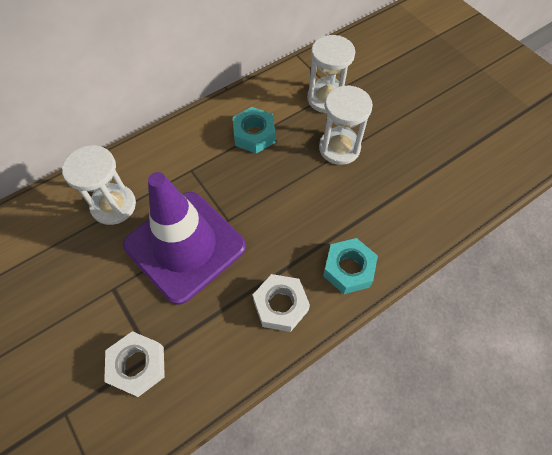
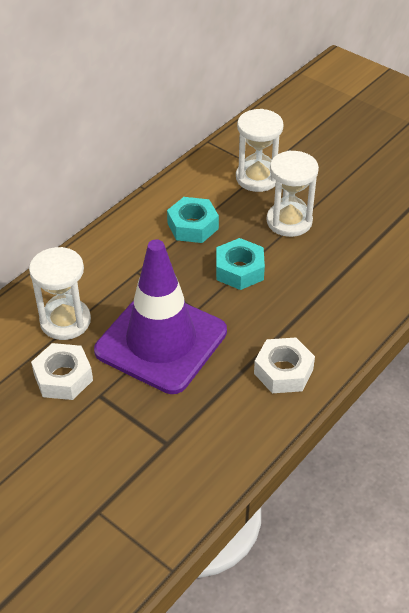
camera: 15 degrees left, 15 degrees down
white nut [104,331,165,397] -> white nut moved to [31,343,93,400]
turquoise nut [323,238,378,294] -> turquoise nut moved to [216,238,265,290]

